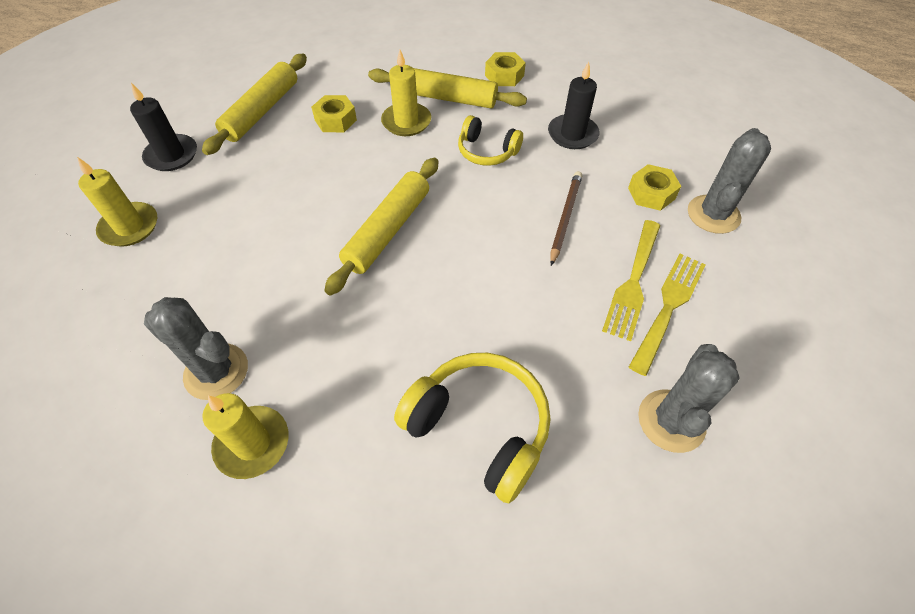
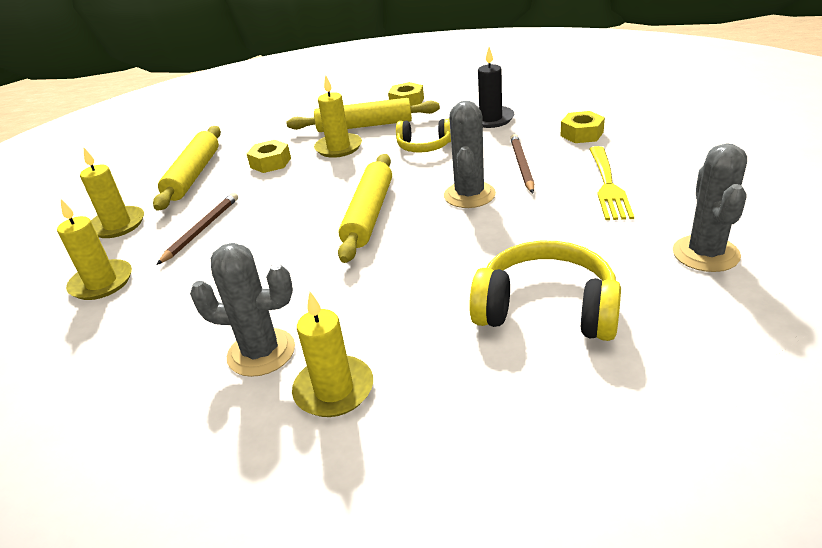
camera: 15 degrees left, 20 degrees down
black candle [130,83,197,171] -> yellow candle [80,148,144,238]
yellow fork [629,254,706,376] -> none
grey cactus [688,128,771,234] -> grey cactus moved to [444,101,496,208]
none -> brown pencil [157,193,238,265]

